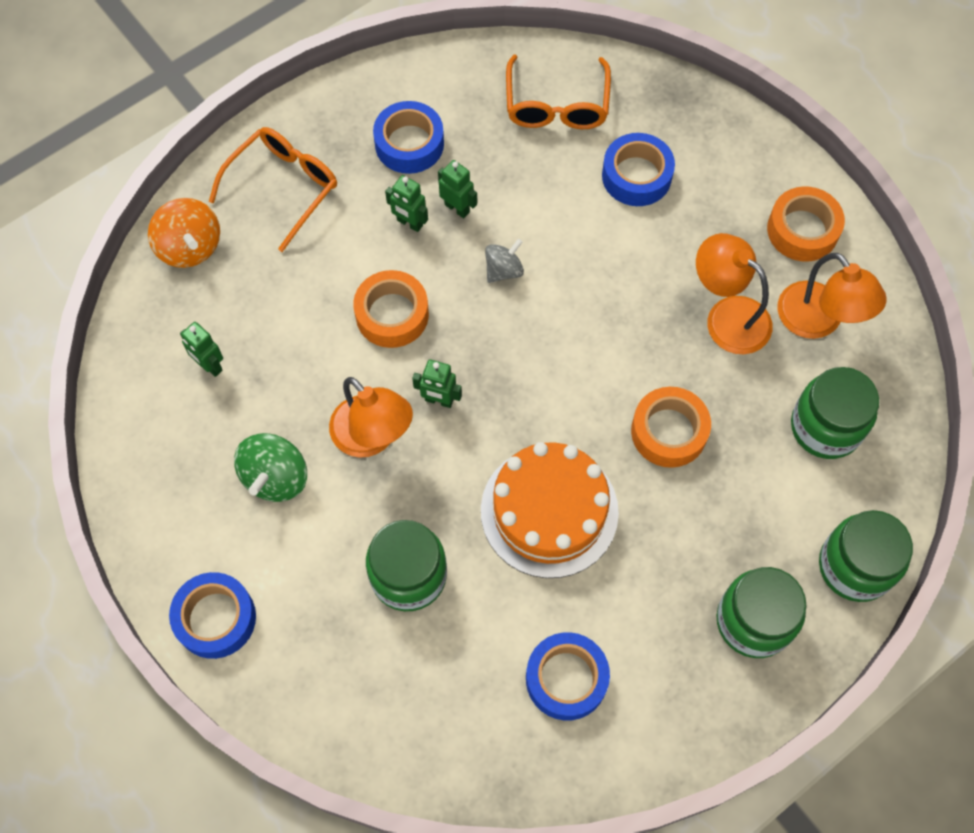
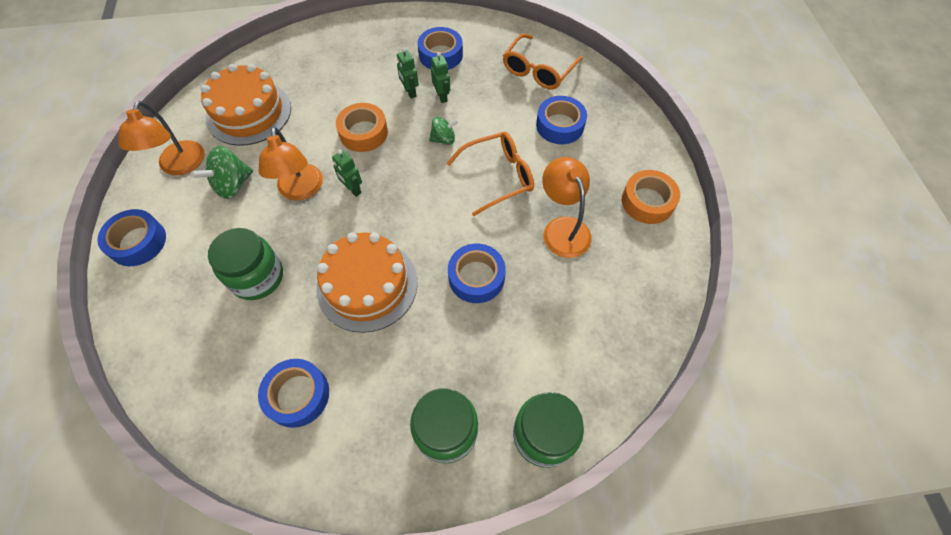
camera: 30 degrees right, 5 degrees down
orange spinning top [148,198,220,268] -> none
green robot [180,322,223,377] -> orange cake [201,64,291,146]
orange glasses [209,127,337,252] -> orange glasses moved to [447,132,534,216]
grey spinning top [485,238,524,283] -> green spinning top [429,117,459,145]
orange tape [631,387,711,468] -> blue tape [448,244,506,303]
orange lamp [778,253,887,339] -> orange lamp moved to [119,101,204,176]
green jar [791,367,879,459] -> none

